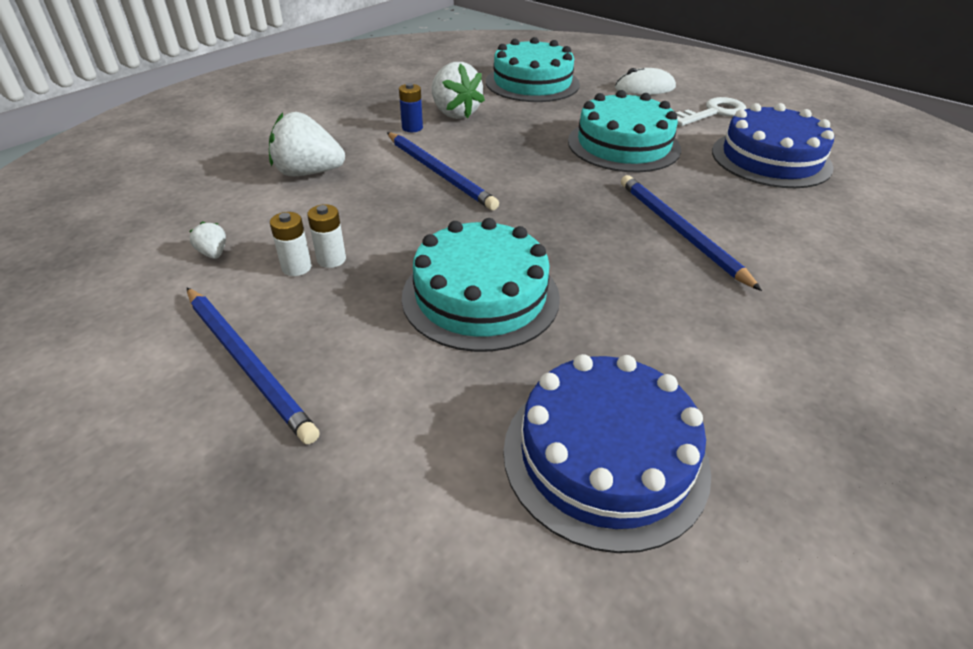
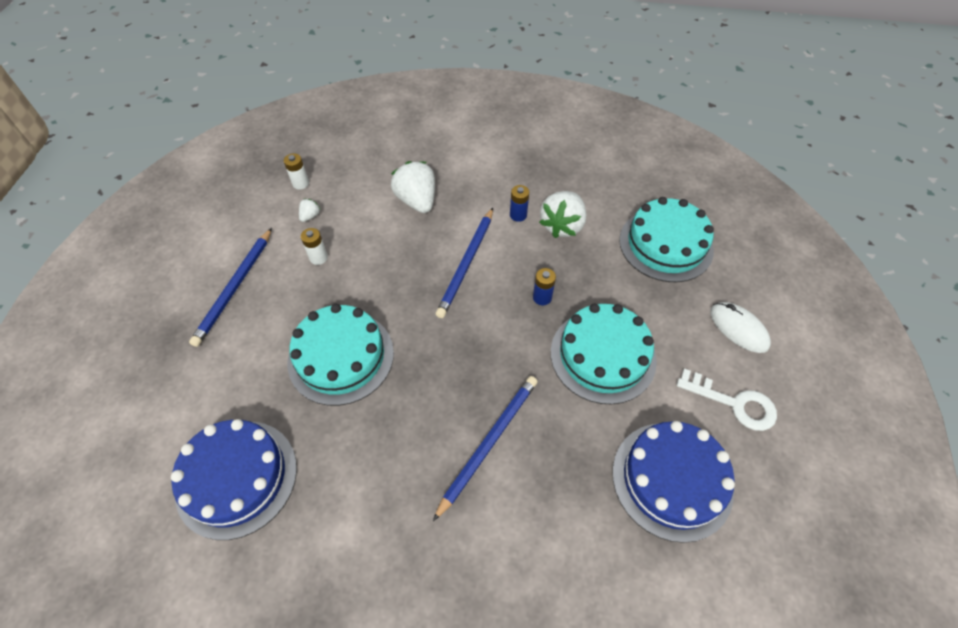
camera: 60 degrees right, 15 degrees up
white battery [307,204,346,268] -> white battery moved to [284,153,309,190]
none -> blue battery [533,268,556,305]

